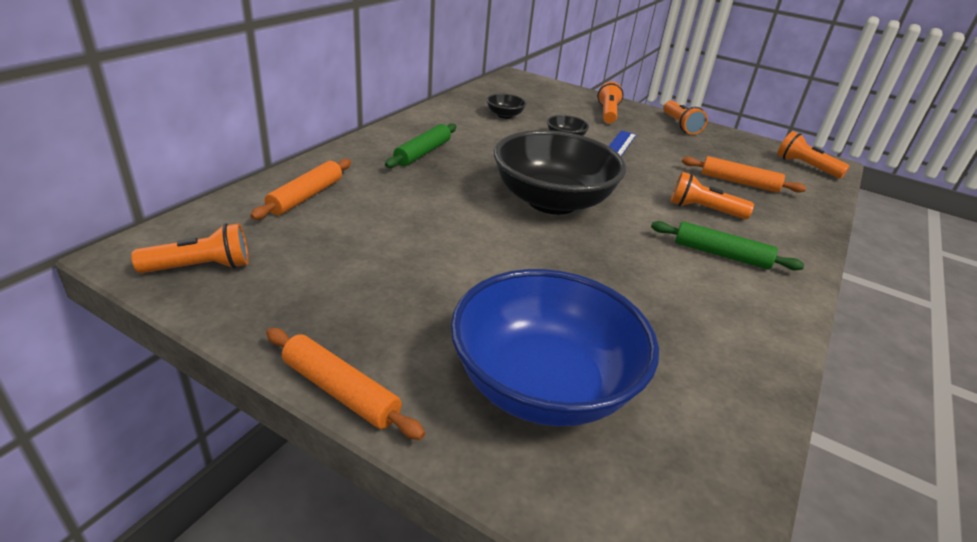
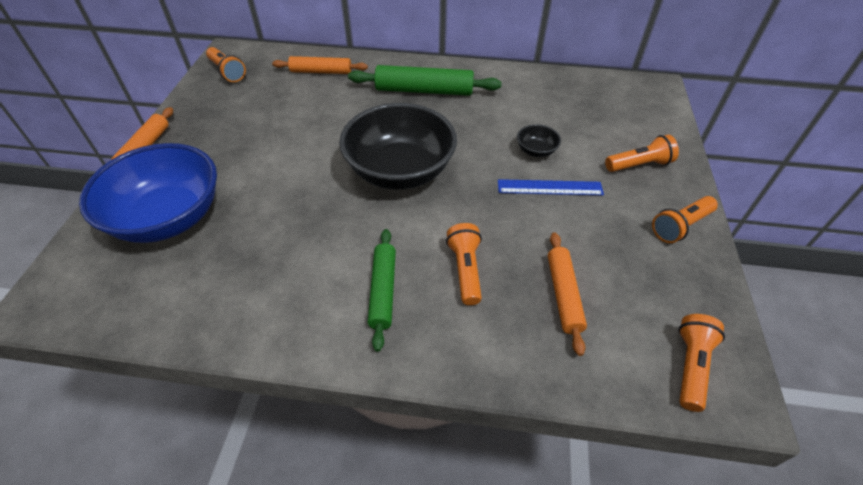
camera: 70 degrees right, 15 degrees up
green rolling pin [385,123,456,168] -> green rolling pin [348,65,502,96], size x1.53
black bowl [486,94,527,119] -> none

